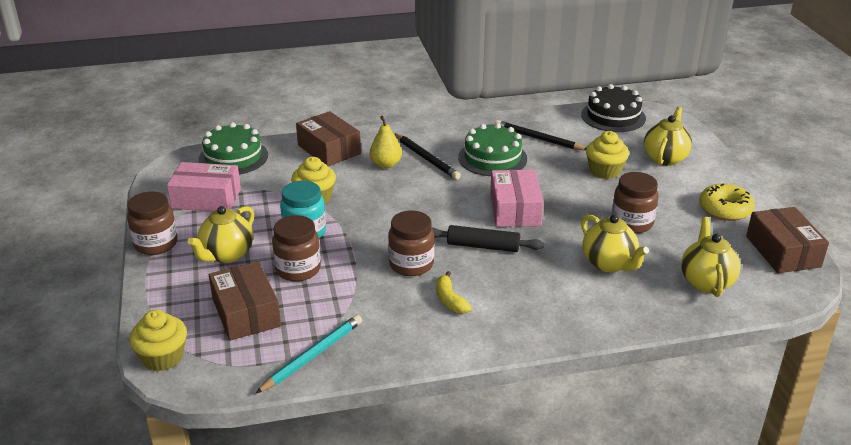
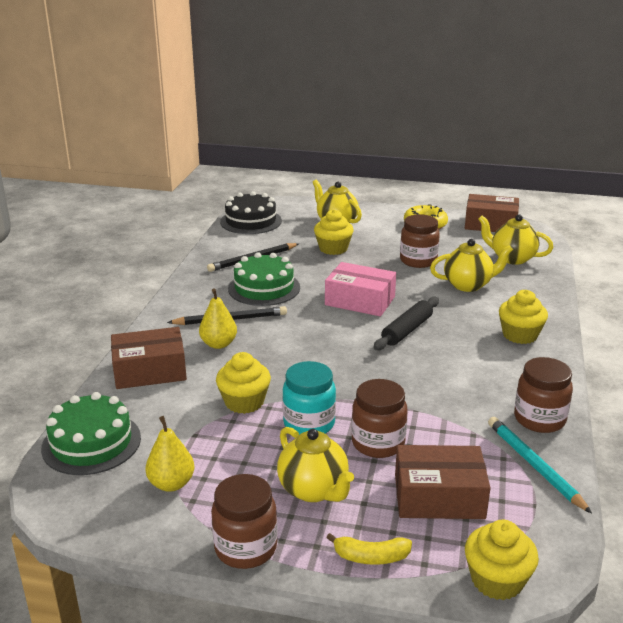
camera: 65 degrees left, 5 degrees down
pink box [167,162,241,211] -> yellow pear [145,416,195,491]
brown jar [388,211,435,276] -> brown jar moved to [514,357,573,433]
yellow banana [436,271,472,313] -> yellow banana moved to [326,533,412,565]
none -> yellow cupcake [499,290,548,344]

